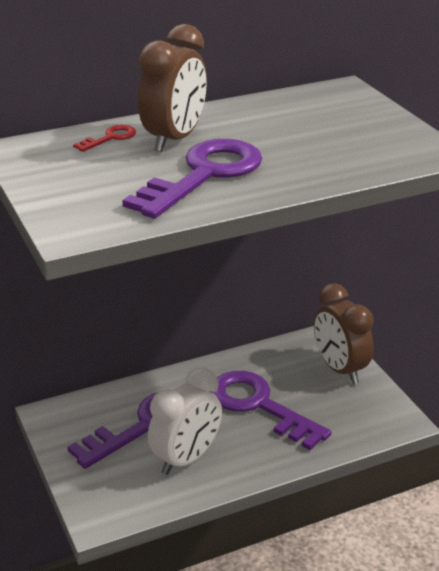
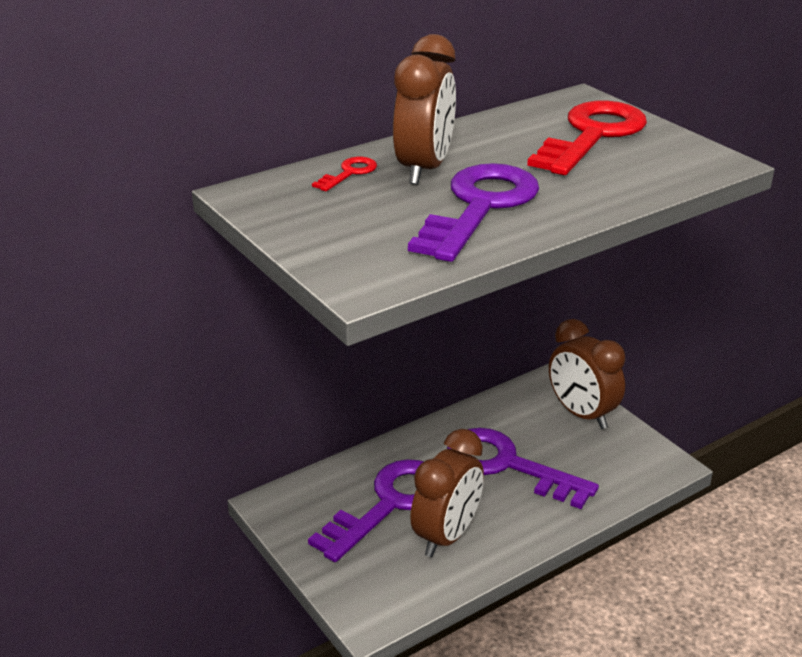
camera: 10 degrees left, 0 degrees up
white clock [148,367,222,475] -> brown clock [410,429,484,557]
none -> red key [527,100,647,175]

